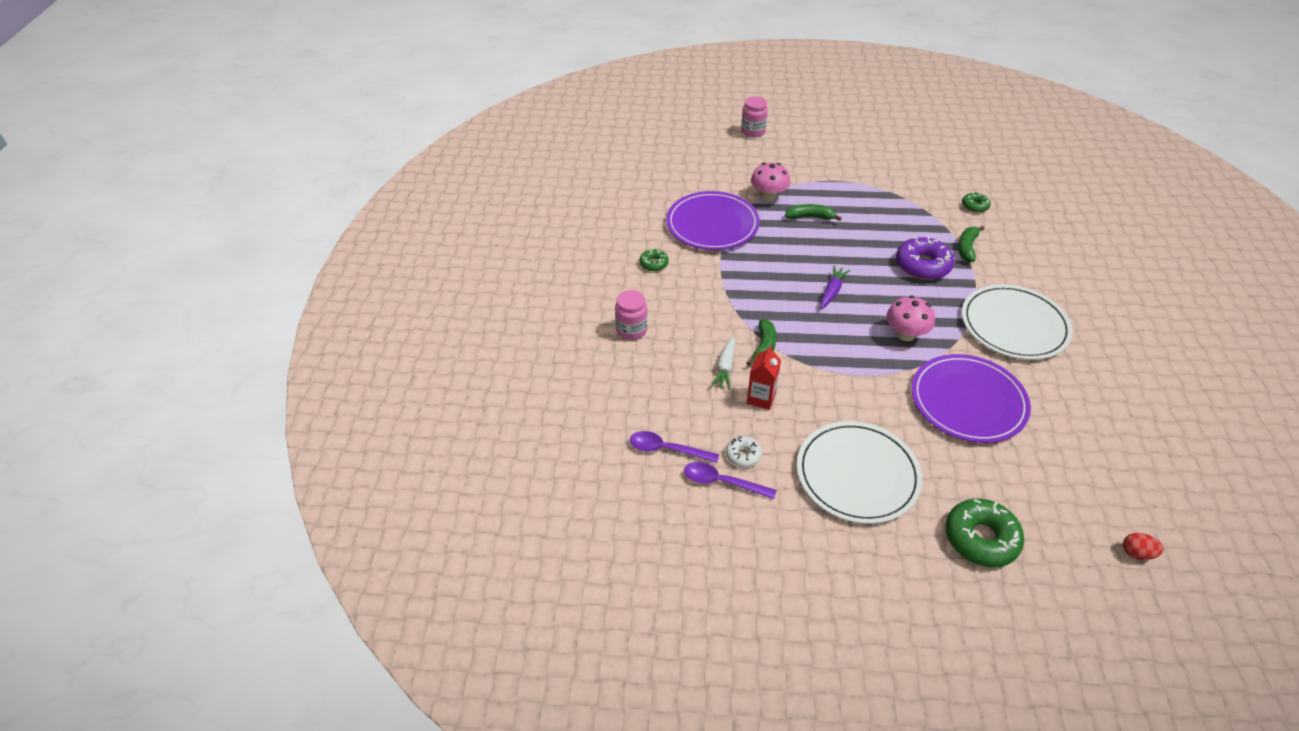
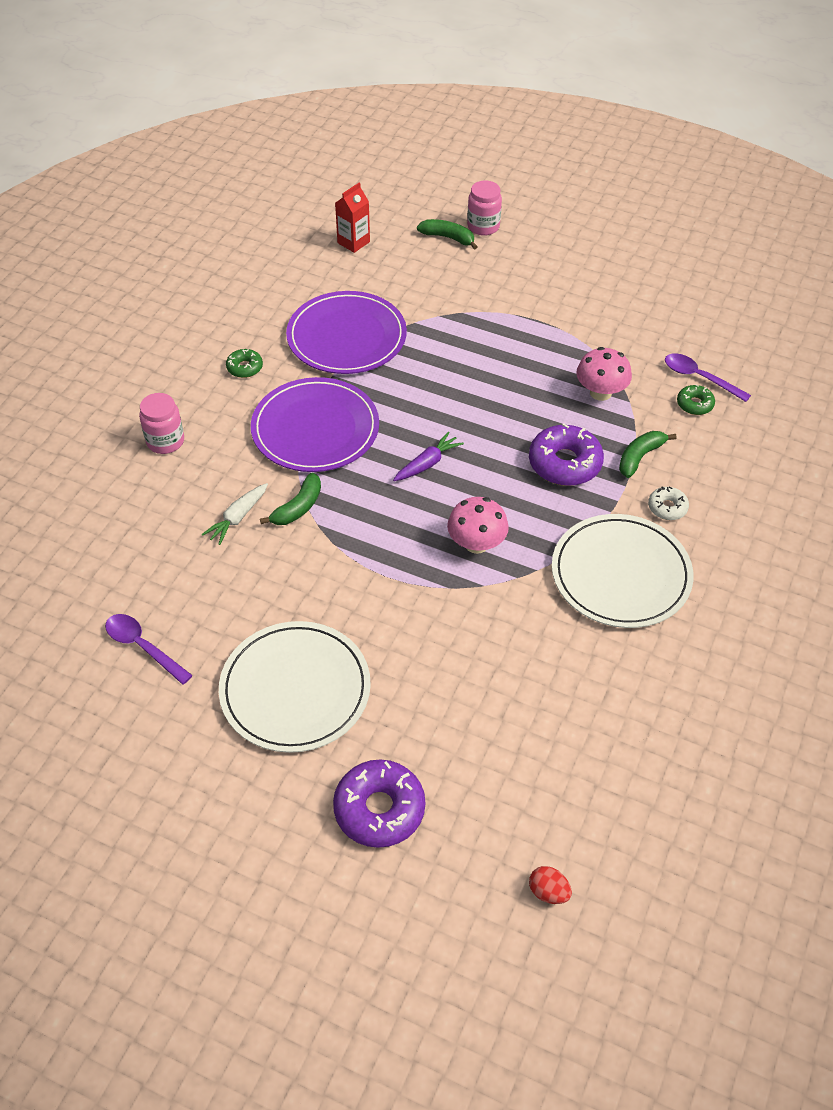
camera: 20 degrees right, 5 degrees up
purple spoon [630,431,719,463] -> purple spoon moved to [665,353,751,402]
white donut [726,436,762,467] -> white donut moved to [648,486,689,520]
red carton [747,345,781,410] -> red carton moved to [335,182,370,253]
pink mushroom [751,163,791,201] -> pink mushroom moved to [576,347,632,401]
green banana [785,204,842,221] -> green banana moved to [417,219,478,250]
purple plate [911,354,1031,443] -> purple plate moved to [251,377,379,472]
green donut [946,498,1024,567] -> purple donut [333,759,425,848]

